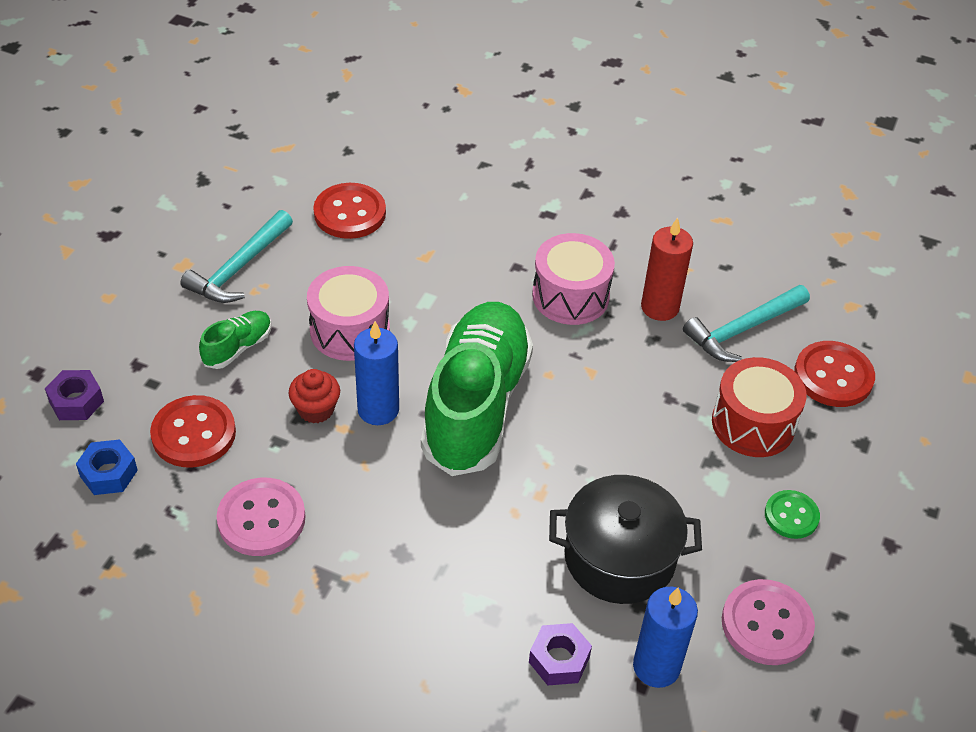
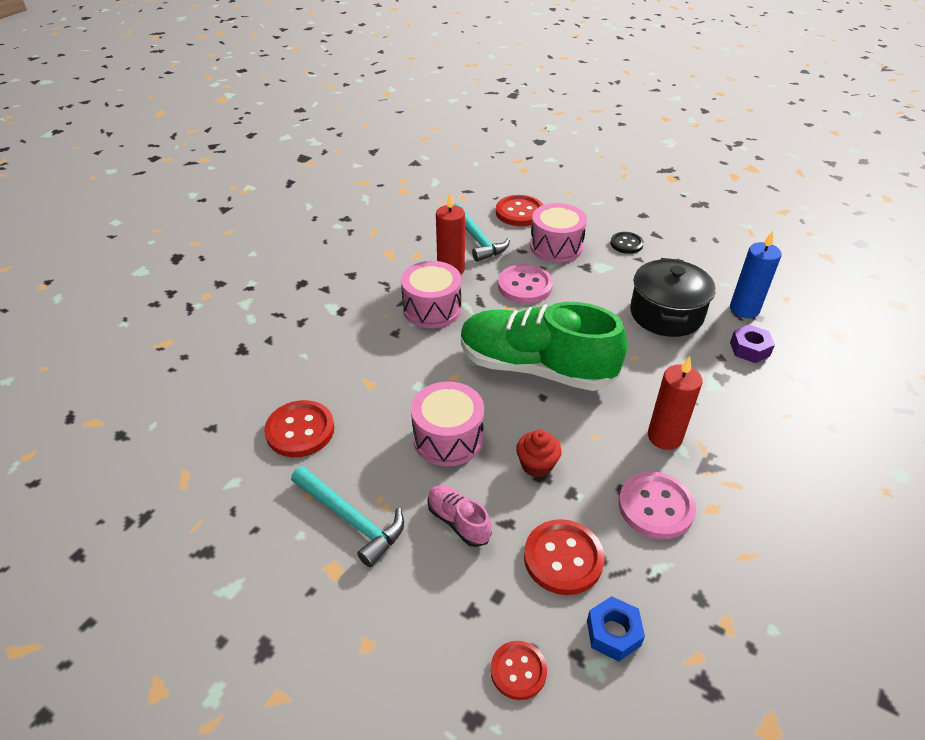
camera: 80 degrees left, 5 degrees down
purple nut [45,370,104,420] -> red button [490,641,547,700]
green shoe [199,311,271,369] -> pink shoe [427,485,492,547]
blue candle [354,321,399,425] -> none
red drum [712,357,807,457] -> pink drum [530,203,587,263]
pink button [722,579,815,665] -> pink button moved to [498,264,553,304]
green button [765,490,820,539] -> black button [610,232,644,254]
none -> red candle [648,356,703,450]

